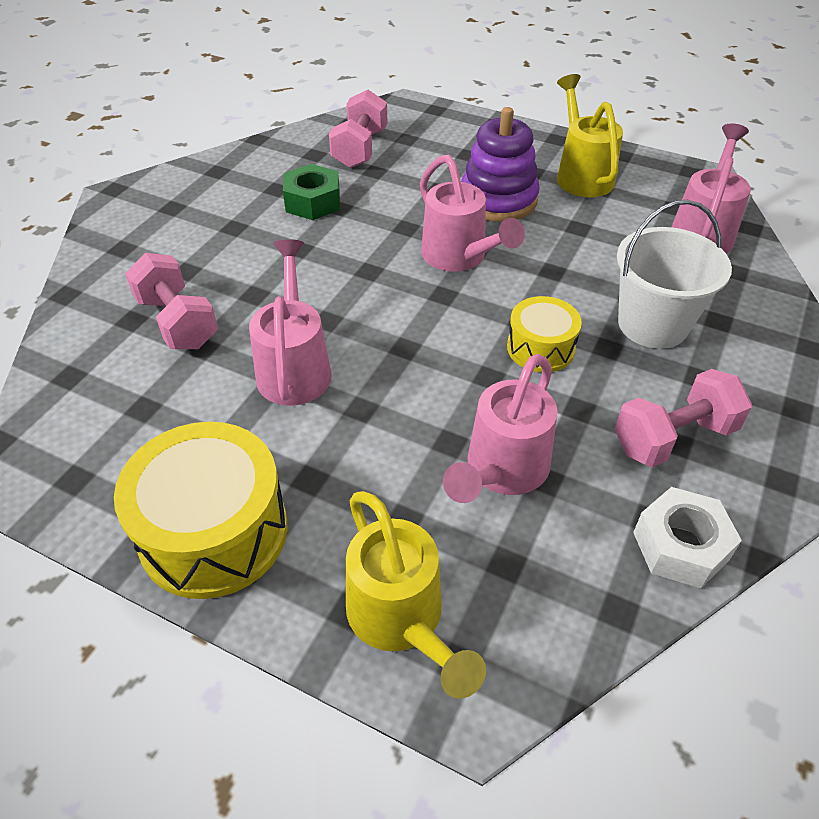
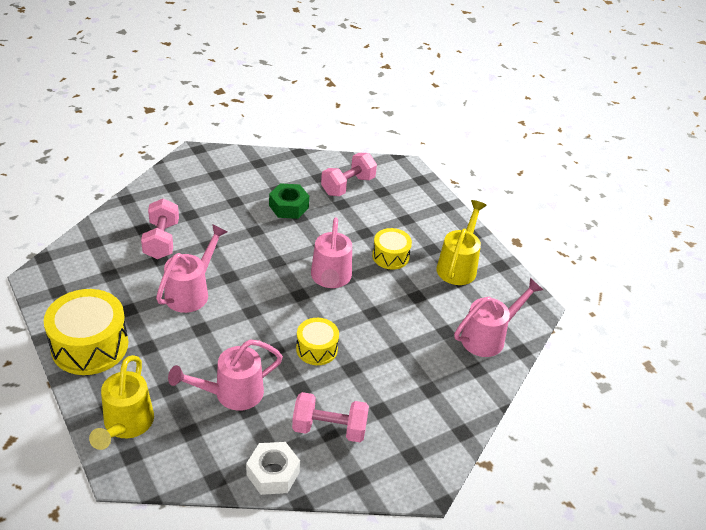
camera: 30 degrees right, 5 degrees down
purple stacking toy [461,107,540,222] -> yellow drum [372,228,412,270]
white bucket [617,200,732,349] -> none

